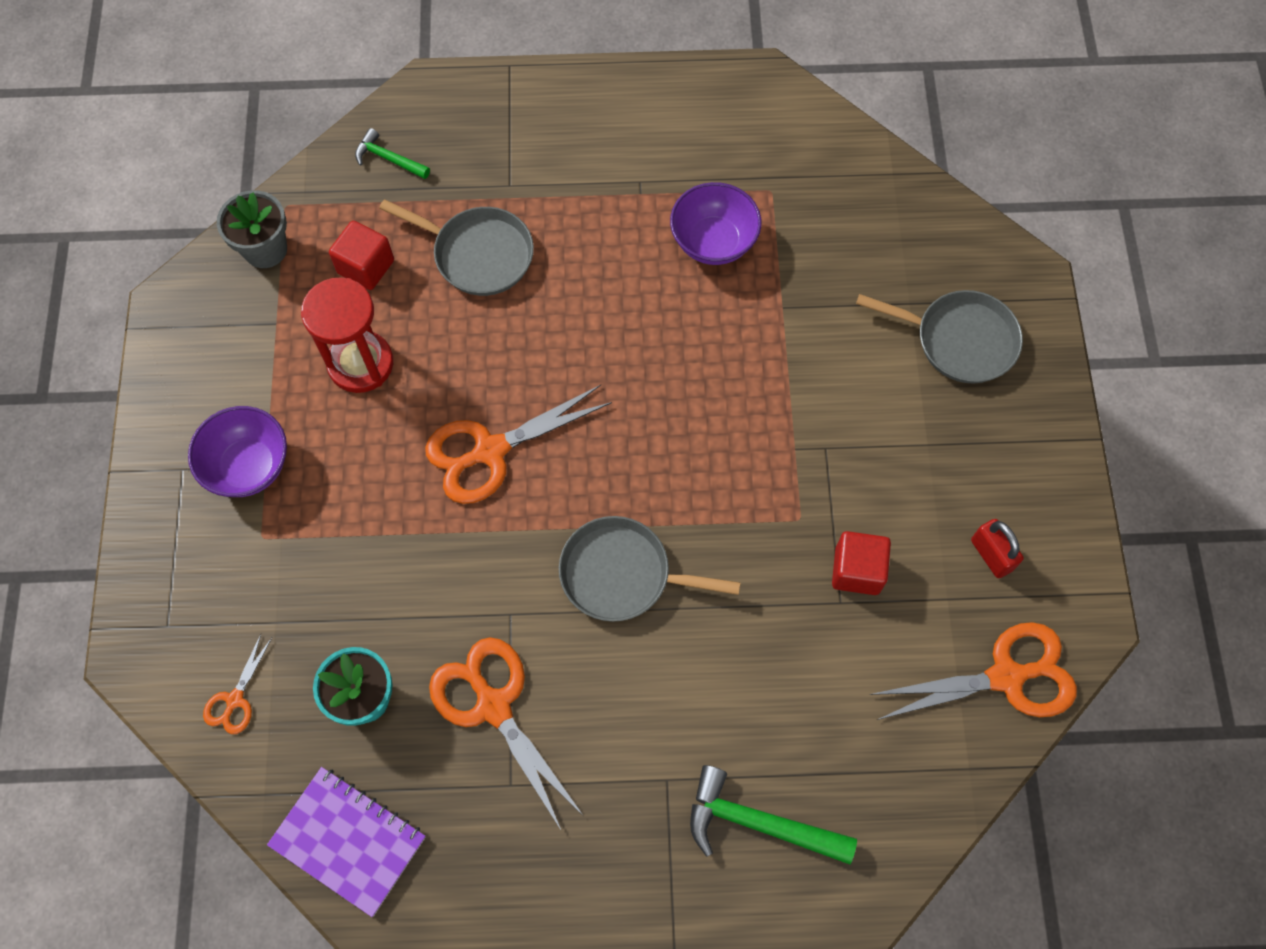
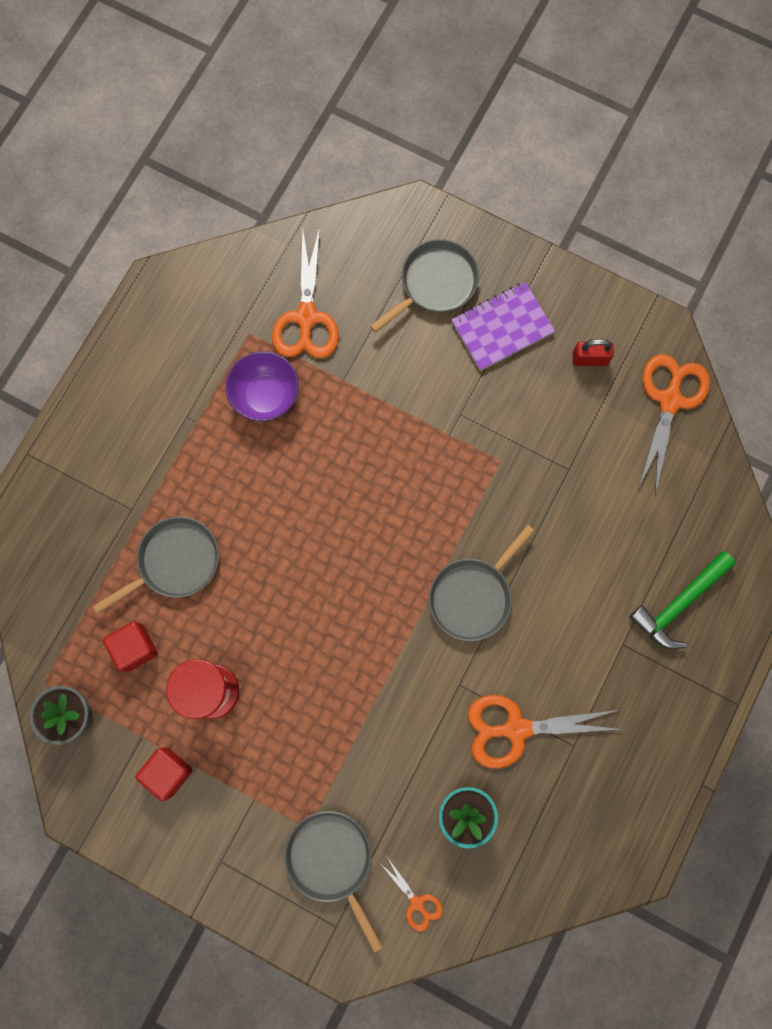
camera: 60 degrees left, 10 degrees up
purple bowl [188,406,287,497] -> none
purple notebook [267,767,425,917] -> purple notebook moved to [451,282,555,371]
green hammer [355,128,430,179] -> none
orange scissors [425,385,612,504] -> orange scissors moved to [272,227,339,358]
red cube [832,531,891,595] -> red cube moved to [135,747,193,801]
none -> grey pan [284,811,383,952]

